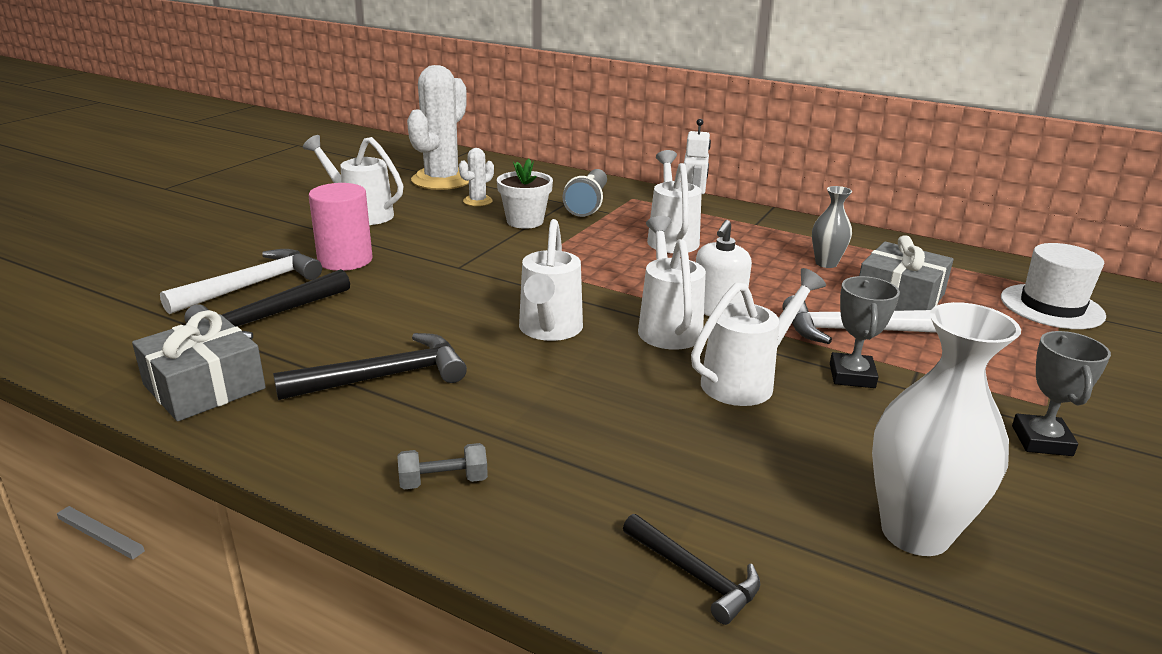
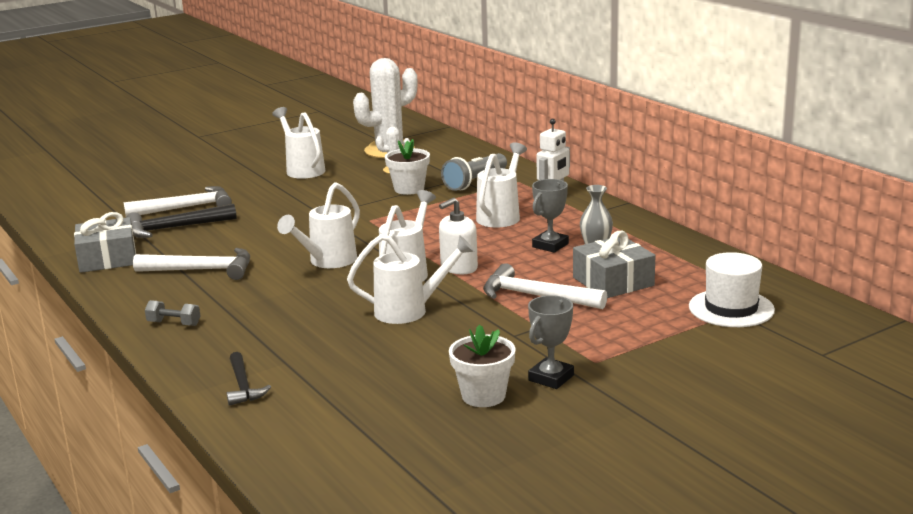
camera: 30 degrees right, 5 degrees down
black hammer [273,333,467,400] -> white hammer [133,248,250,280]
pink cylinder [309,183,373,271] -> none
grey trophy [830,276,900,388] -> grey trophy moved to [532,179,569,253]
white vase [872,302,1021,556] -> none
none -> white flower pot [449,325,516,407]

